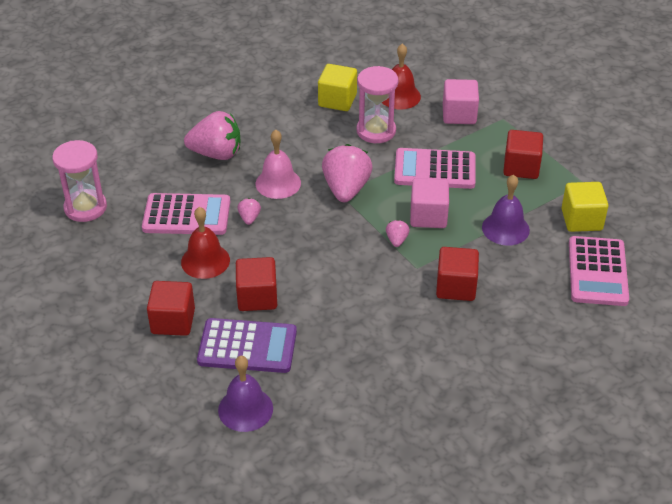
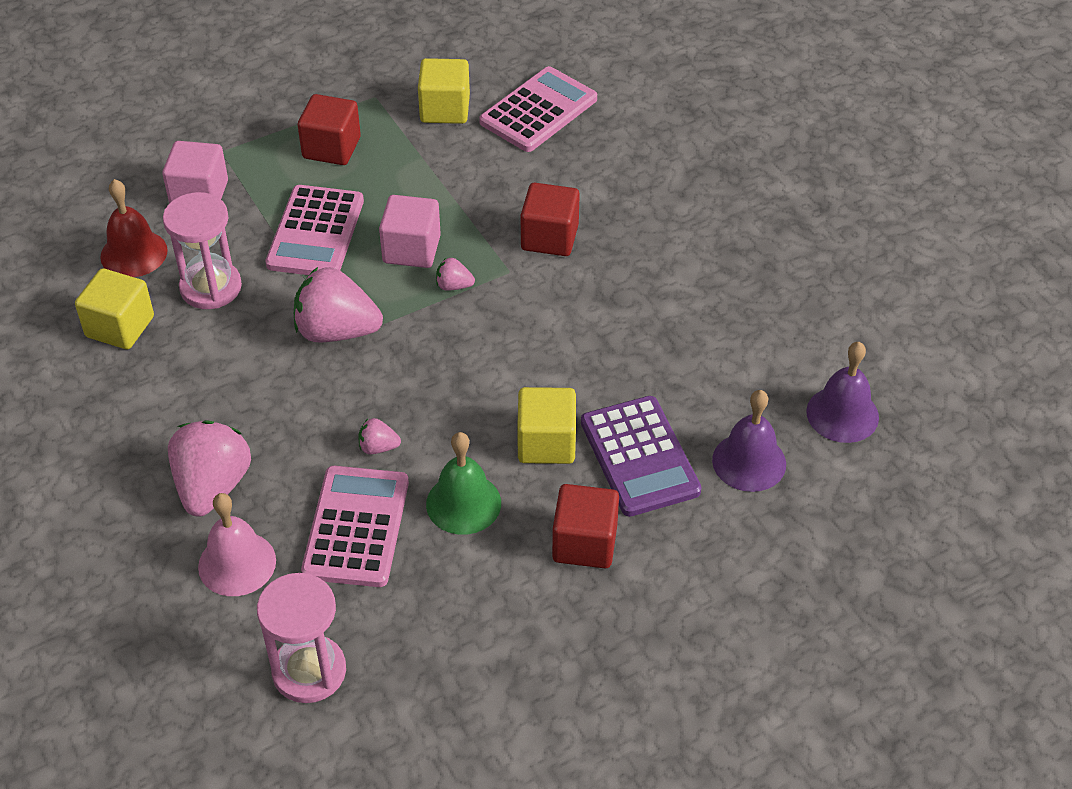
camera: 85 degrees left, 5 degrees up
red bell [181,207,230,279] -> green bell [426,432,501,535]
purple calculator [197,318,297,373] -> purple calculator turned 150 degrees clockwise [581,396,702,517]
red cube [236,257,277,311] -> yellow cube [517,387,576,464]
pink bell [256,130,301,199] -> pink bell moved to [198,493,276,596]
purple bell [482,175,530,246] -> purple bell moved to [806,342,879,443]
pink calculator [569,236,629,306] -> pink calculator turned 60 degrees counterclockwise [479,66,597,152]

